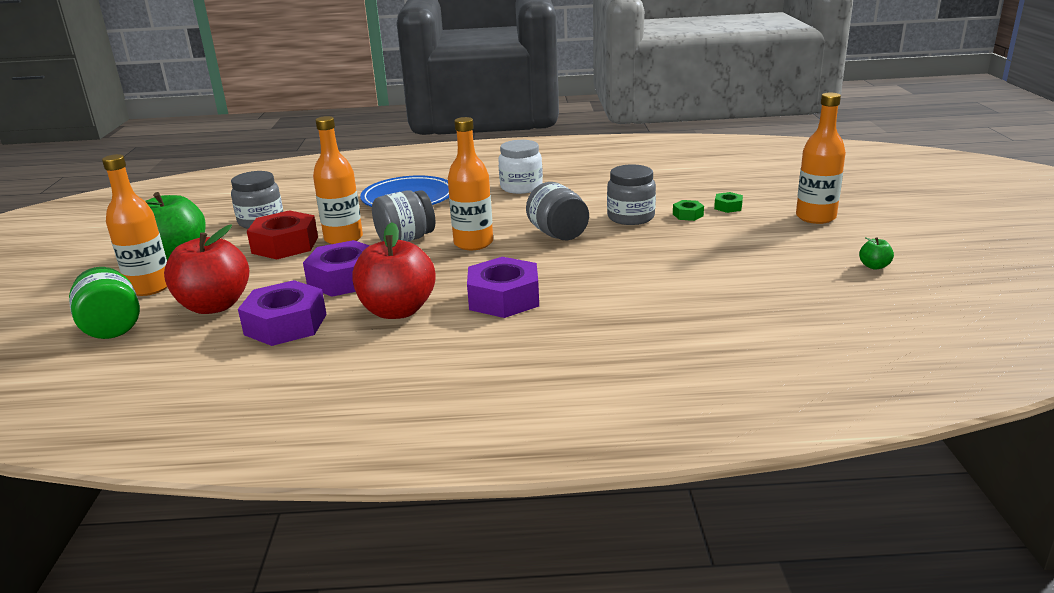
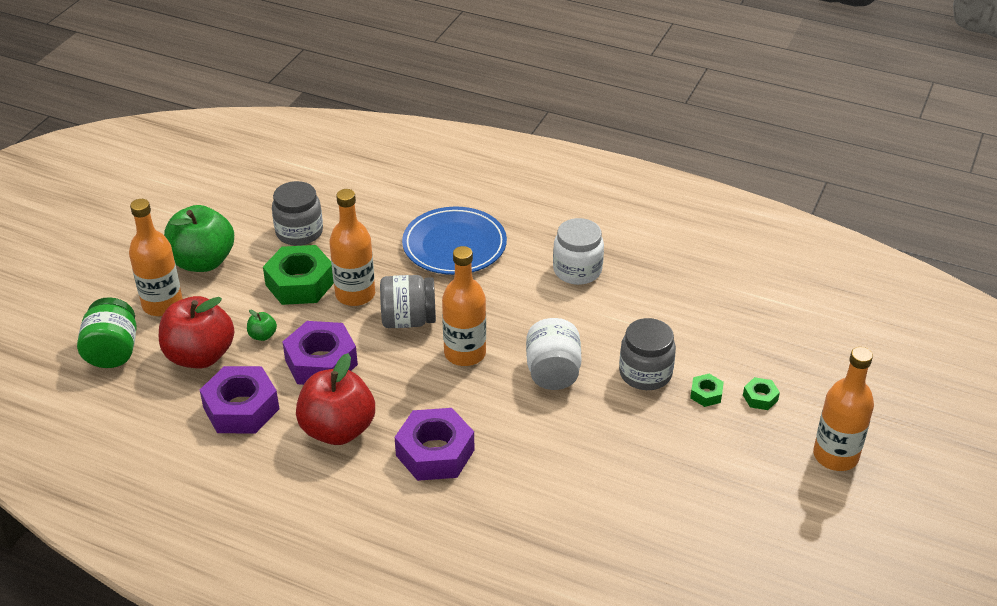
camera: 25 degrees right, 15 degrees up
red nut [247,210,318,259] -> green nut [263,245,334,305]
grey jar [526,182,589,240] -> white jar [526,318,582,390]
green apple [859,237,894,270] -> green apple moved to [247,310,277,341]

